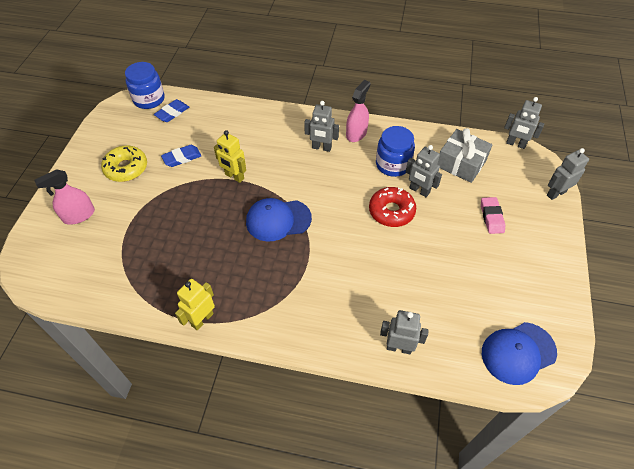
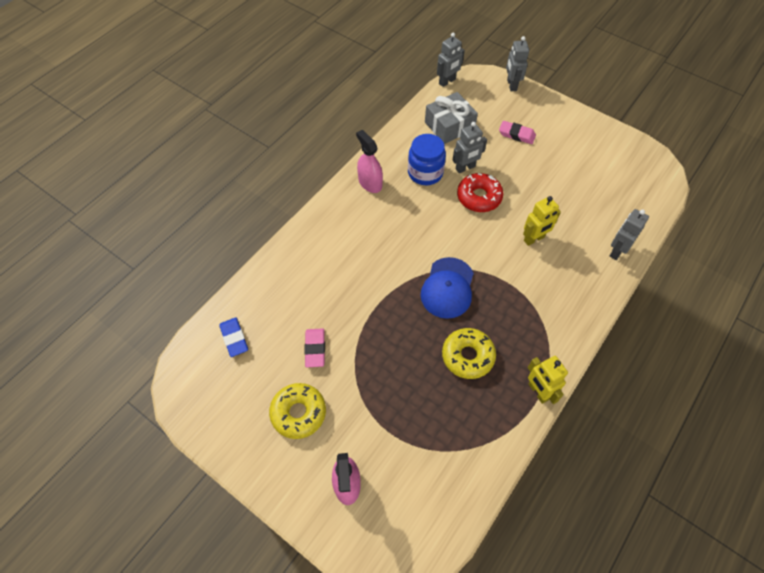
camera: 65 degrees left, 5 degrees up
blue jar [125,62,165,109] -> none
blue eraser [161,145,202,167] -> pink eraser [304,328,325,367]
yellow robot [214,130,246,183] -> yellow robot moved to [523,196,561,246]
grey robot [304,101,339,152] -> none
blue cap [482,322,557,385] -> none
none -> yellow donut [442,328,496,379]

